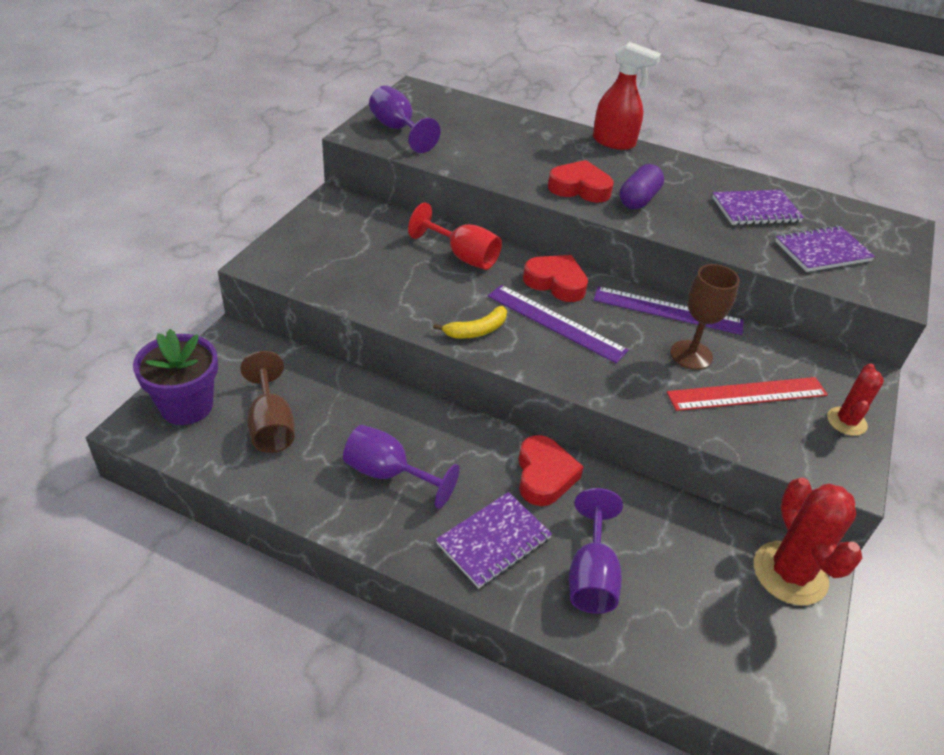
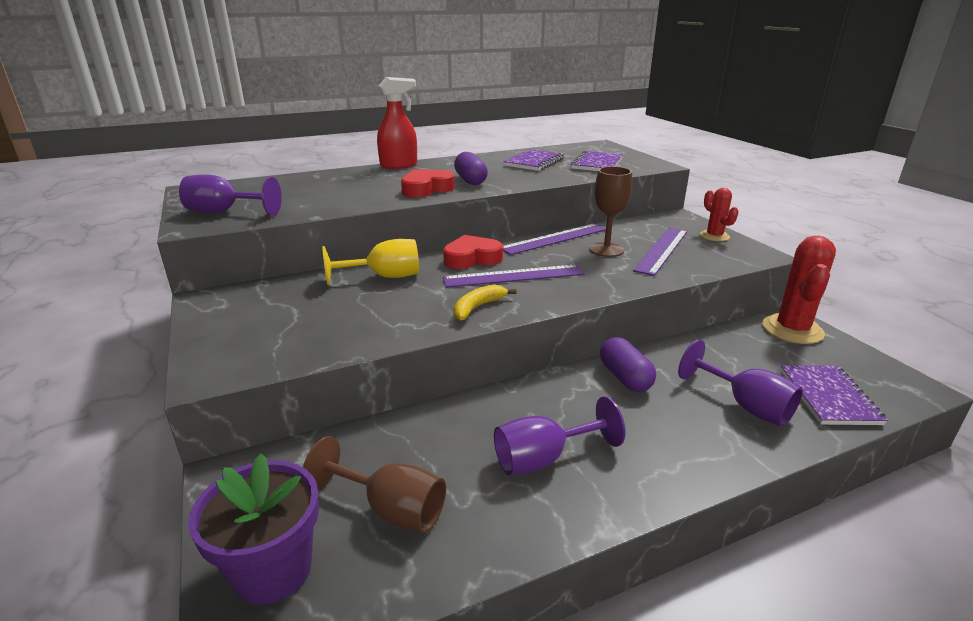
camera: 45 degrees left, 15 degrees down
red goblet [408,203,502,270] -> yellow goblet [322,239,419,285]
yellow banana [433,306,507,339] -> yellow banana turned 150 degrees counterclockwise [453,285,517,321]
purple notebook [436,492,552,588] -> purple notebook moved to [780,365,888,425]
red heart [519,435,584,506] -> purple capsule [600,337,656,392]
red ruler [667,377,828,411] -> purple ruler [633,227,688,276]
red cactus [754,478,862,605] -> red cactus turned 75 degrees clockwise [762,236,836,344]

